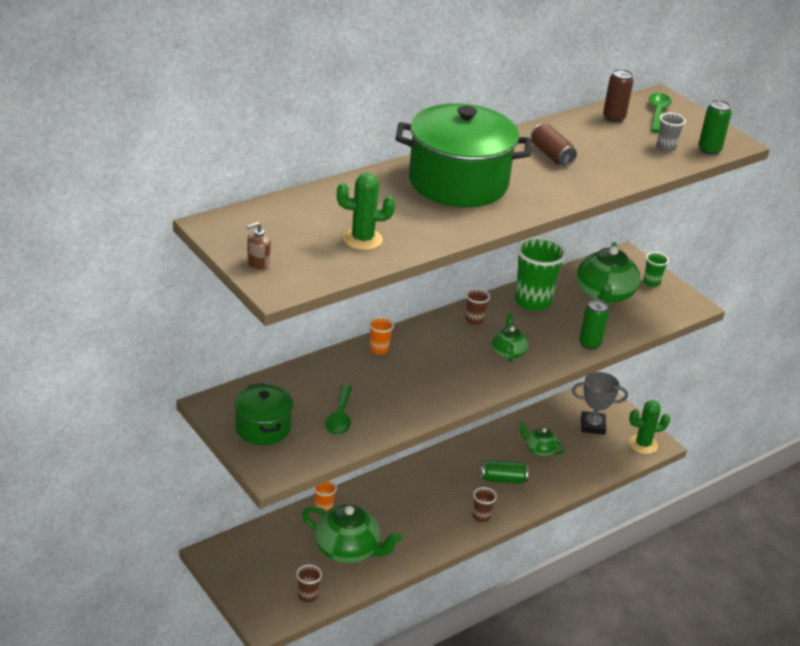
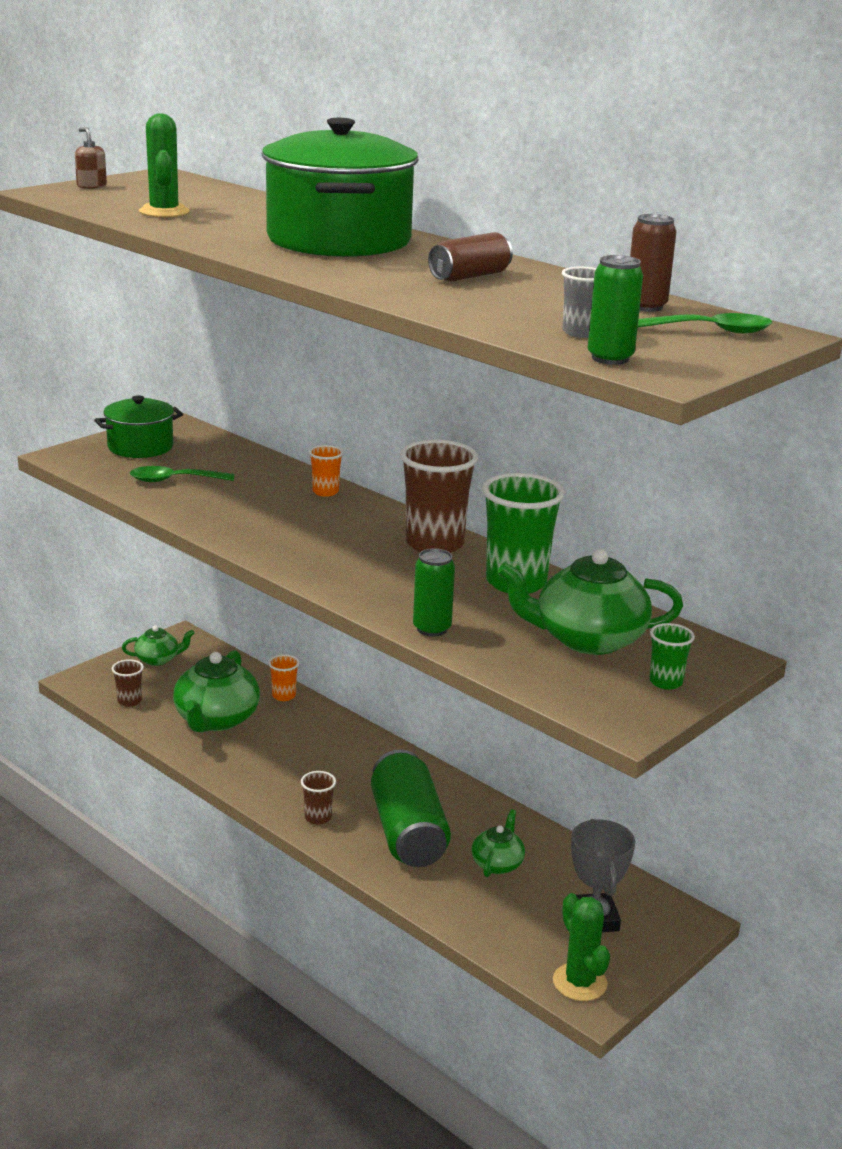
camera: 80 degrees right, 10 degrees down
brown cup [465,288,490,325] -> brown cup [400,440,478,553], size x2.07
green can [481,460,528,484] -> green can [371,749,451,867], size x1.84
green teapot [492,314,528,362] -> green teapot moved to [122,626,195,666]

